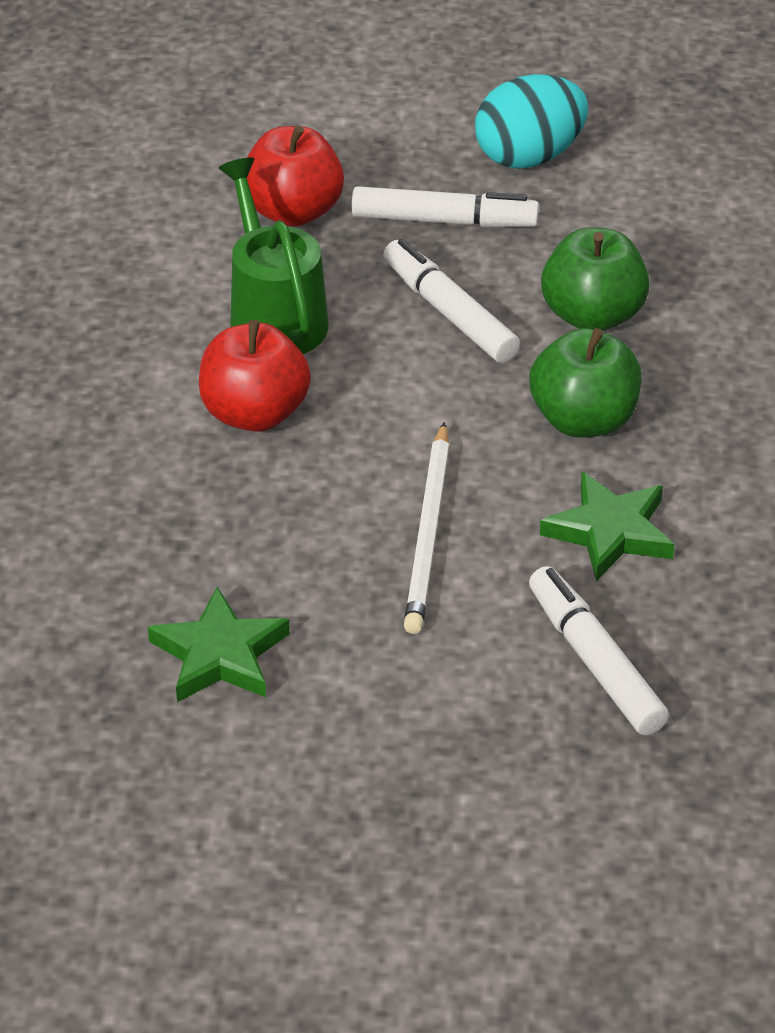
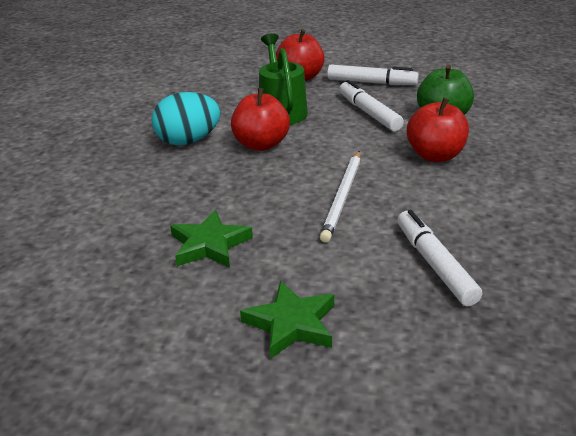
camera: 10 degrees right, 10 degrees down
turquoise egg [475,74,588,169] -> turquoise egg moved to [152,92,221,145]
green apple [529,328,642,438] -> red apple [407,97,469,162]
green star [540,472,675,581] -> green star moved to [240,281,334,359]

